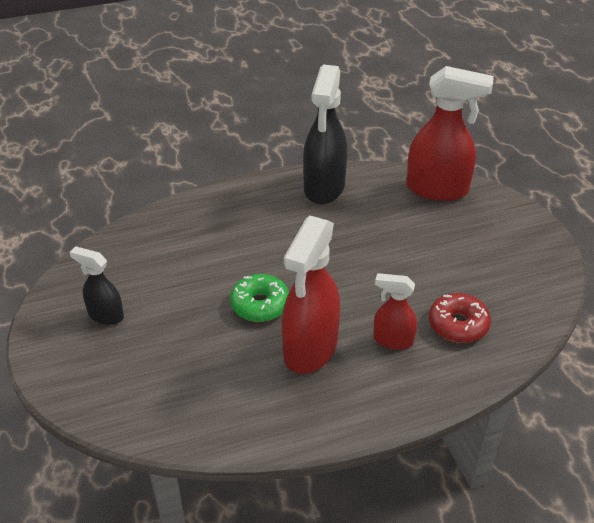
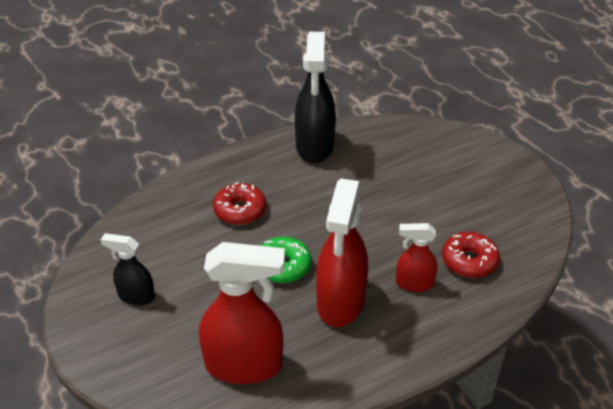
camera: 10 degrees left, 0 degrees up
red spray bottle [406,66,494,201] -> red spray bottle moved to [199,242,285,384]
none -> red donut [213,182,266,225]

